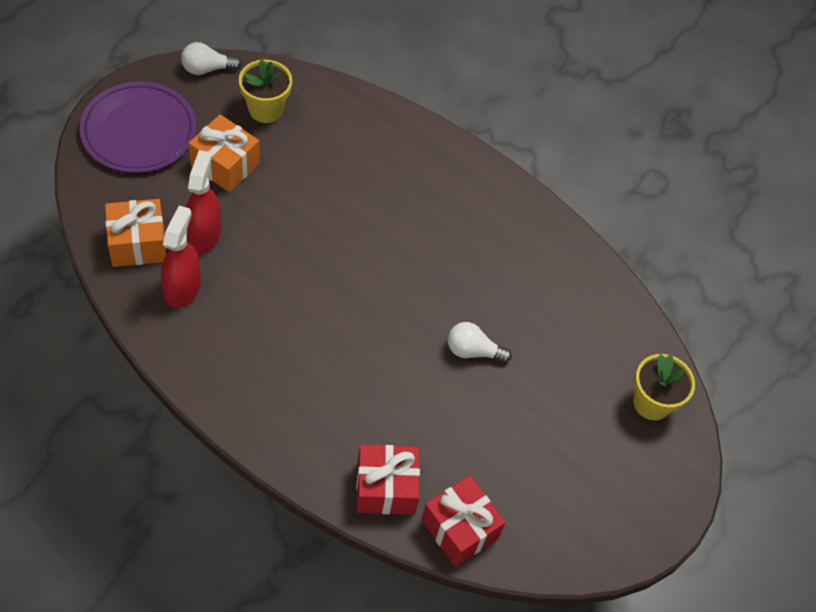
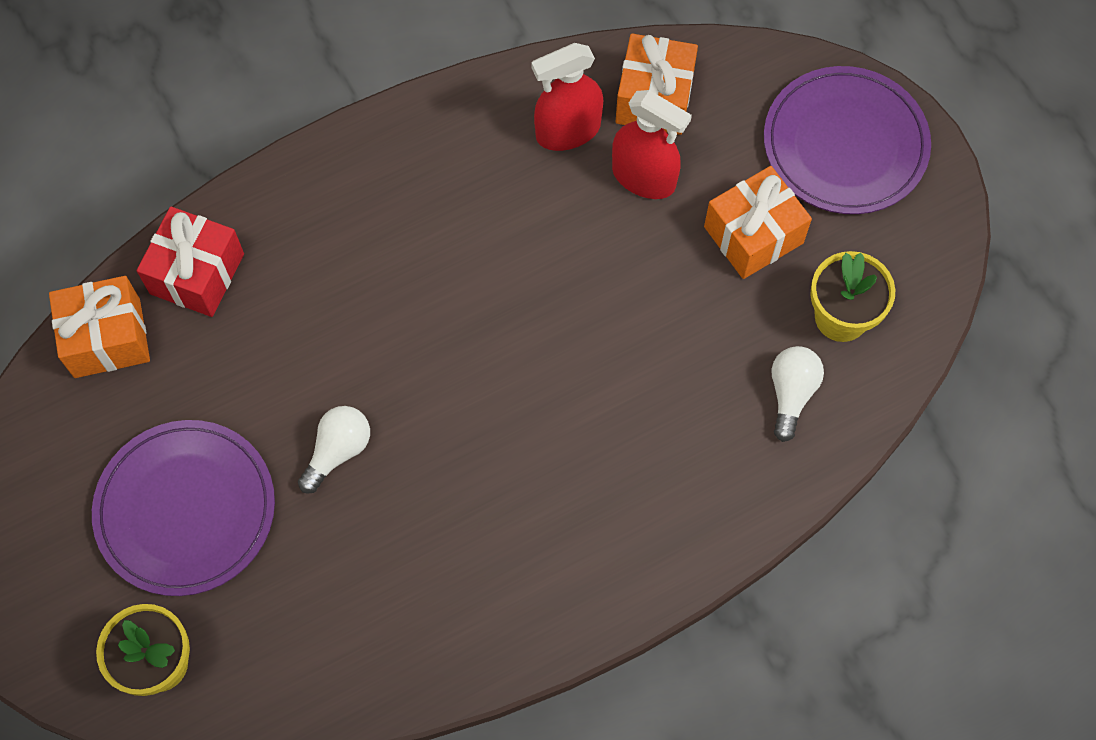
camera: 120 degrees right, 10 degrees up
red spray bottle [161,206,201,309] -> red spray bottle turned 120 degrees clockwise [532,43,603,151]
white light bulb [181,42,241,75] -> white light bulb moved to [772,346,824,442]
red gift [421,476,506,567] -> orange gift [49,276,150,378]
none -> purple plate [92,420,275,596]

